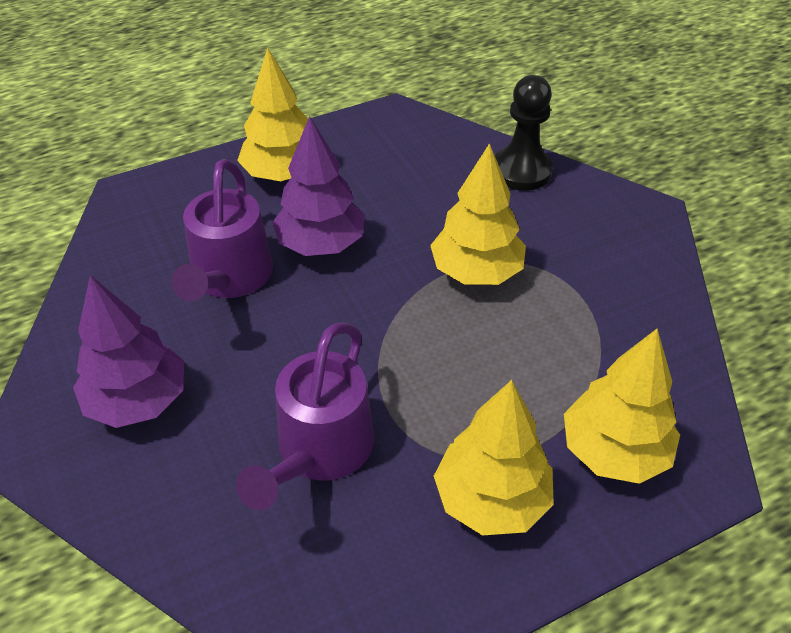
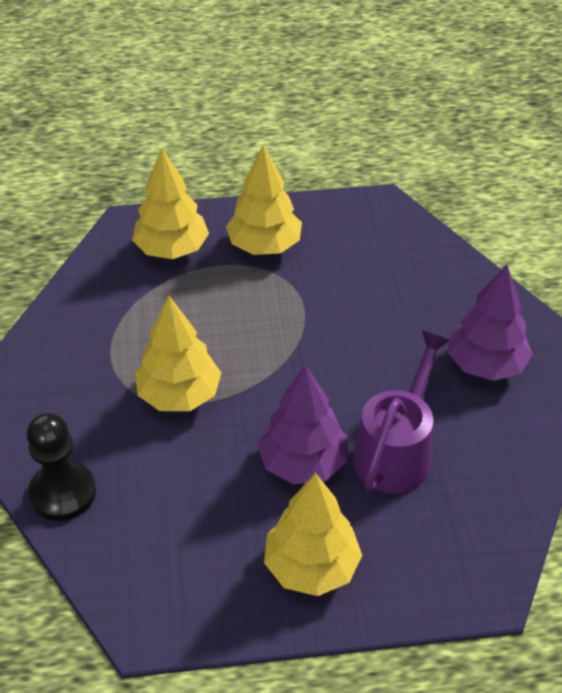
camera: 160 degrees left, 0 degrees up
purple watering can [236,322,374,510] -> none

